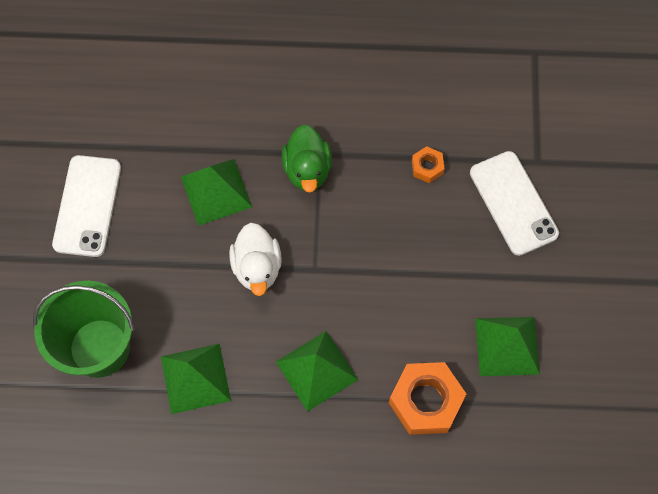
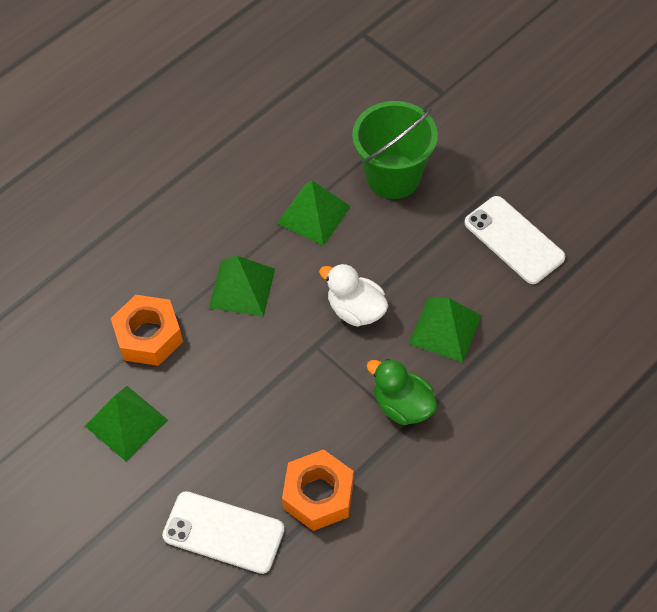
camera: 135 degrees right, 10 degrees down
orange nut [412,146,445,183] -> orange nut [282,449,354,531], size x2.00

